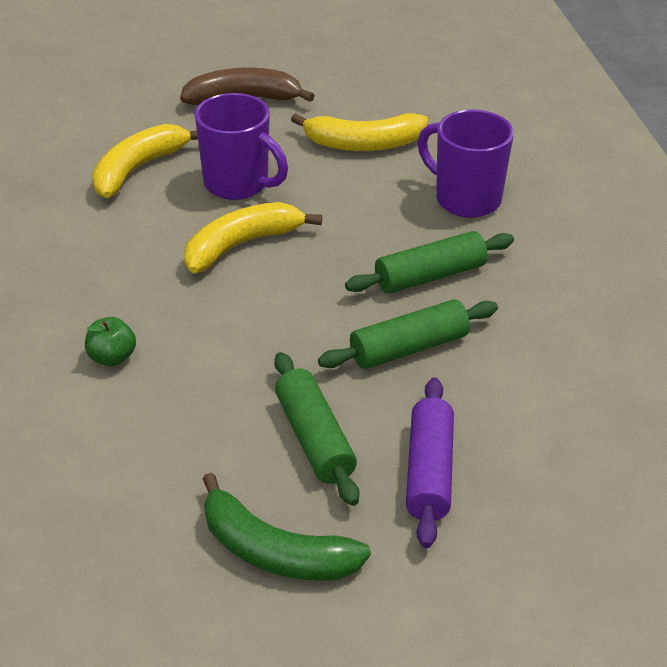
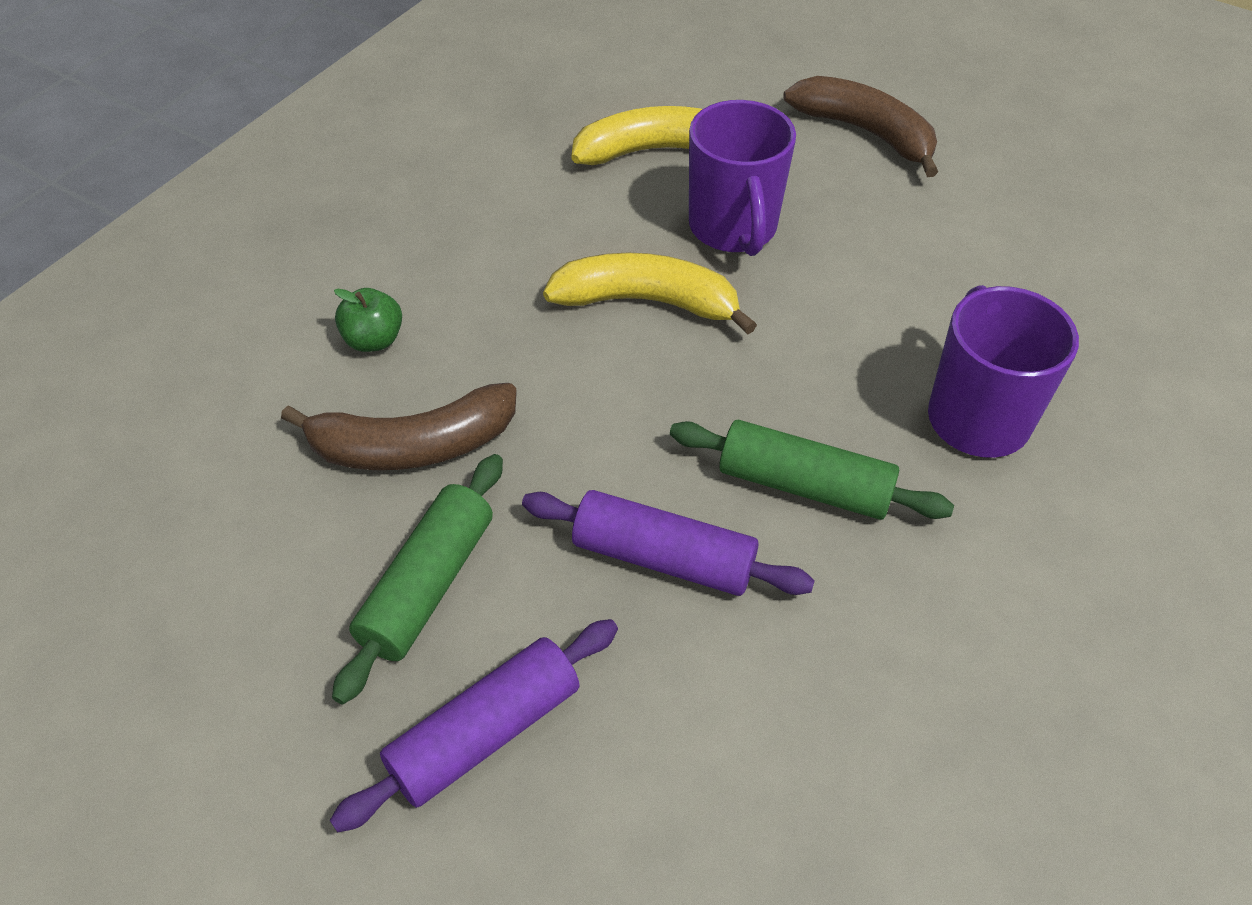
camera: 45 degrees right, 10 degrees up
green banana [203,473,371,581] -> none
yellow banana [291,113,428,151] -> none
green rolling pin [318,300,498,369] -> purple rolling pin [522,490,815,596]
none -> brown banana [281,383,517,470]

